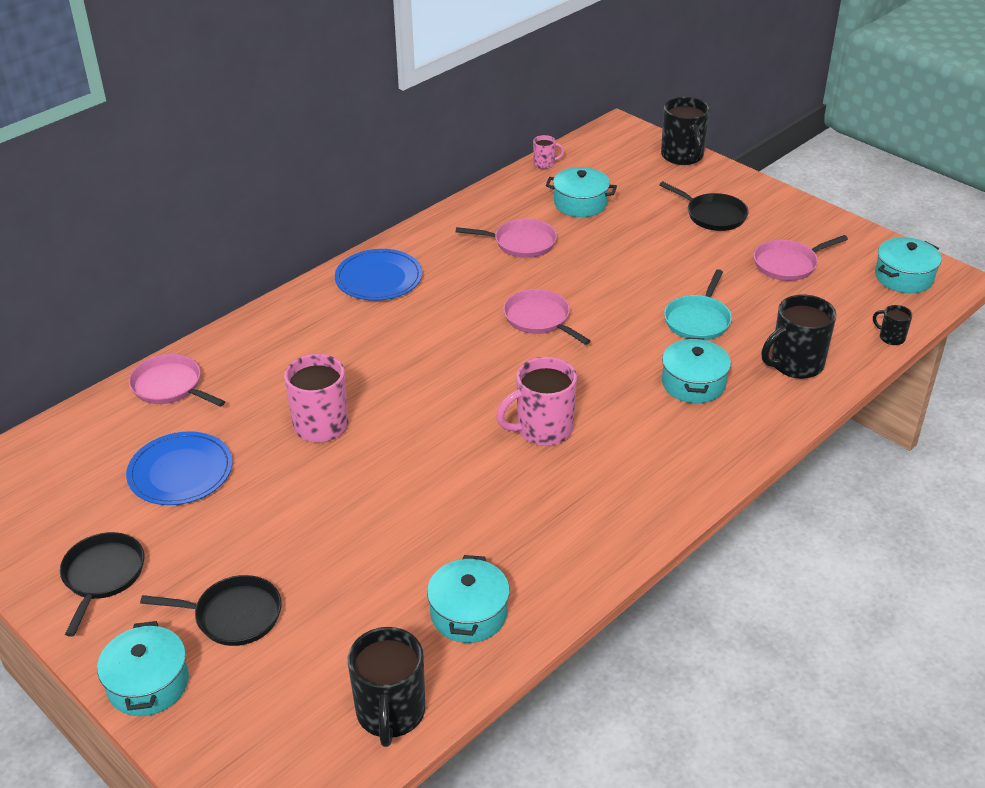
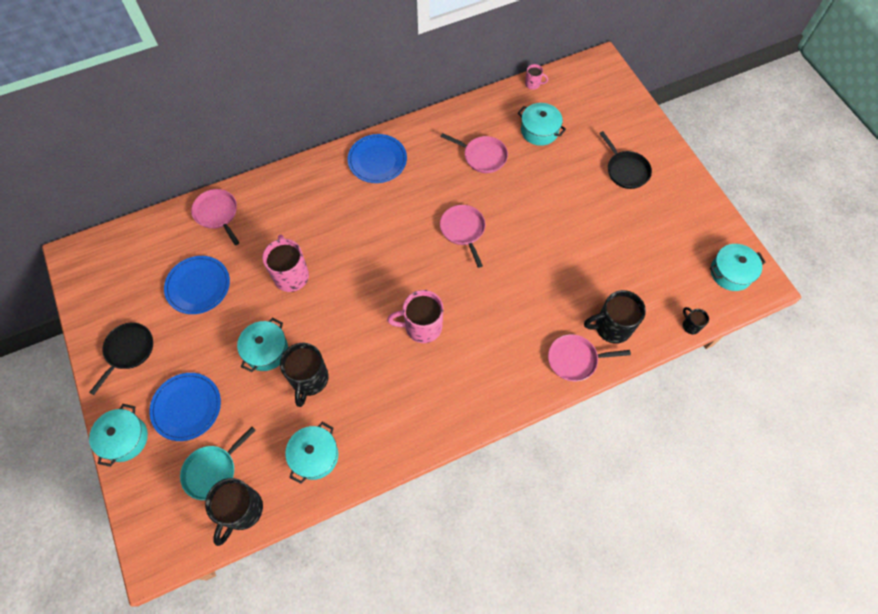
camera: 20 degrees right, 25 degrees up
black pan [140,575,282,646] -> blue plate [149,373,221,441]
black mug [661,97,710,165] -> black mug moved to [280,343,329,407]
turquoise pot [662,337,731,403] -> turquoise pot moved to [237,318,288,372]
turquoise pan [664,269,732,340] -> turquoise pan moved to [180,427,256,500]
pink pan [754,235,848,281] -> pink pan moved to [548,334,631,381]

